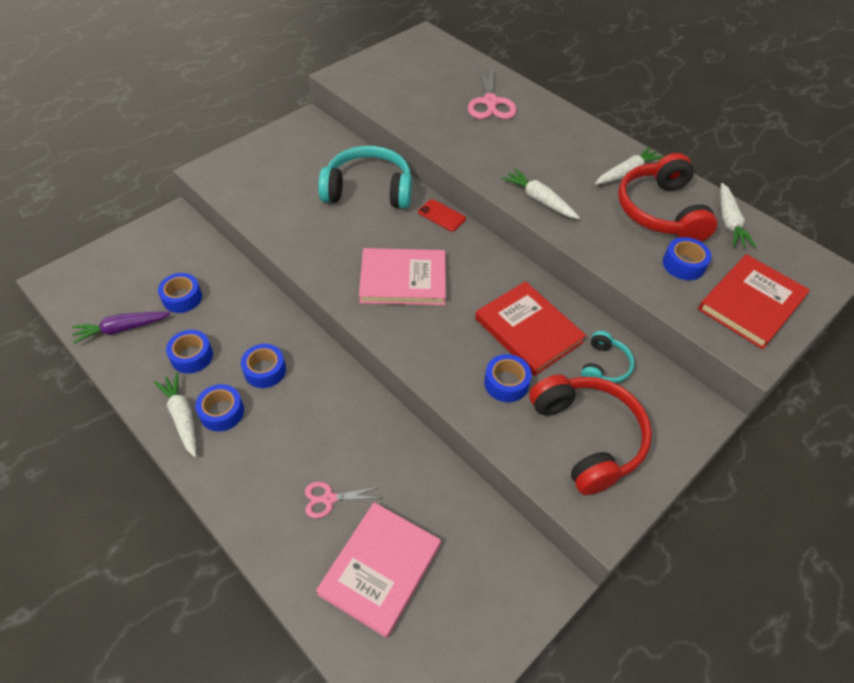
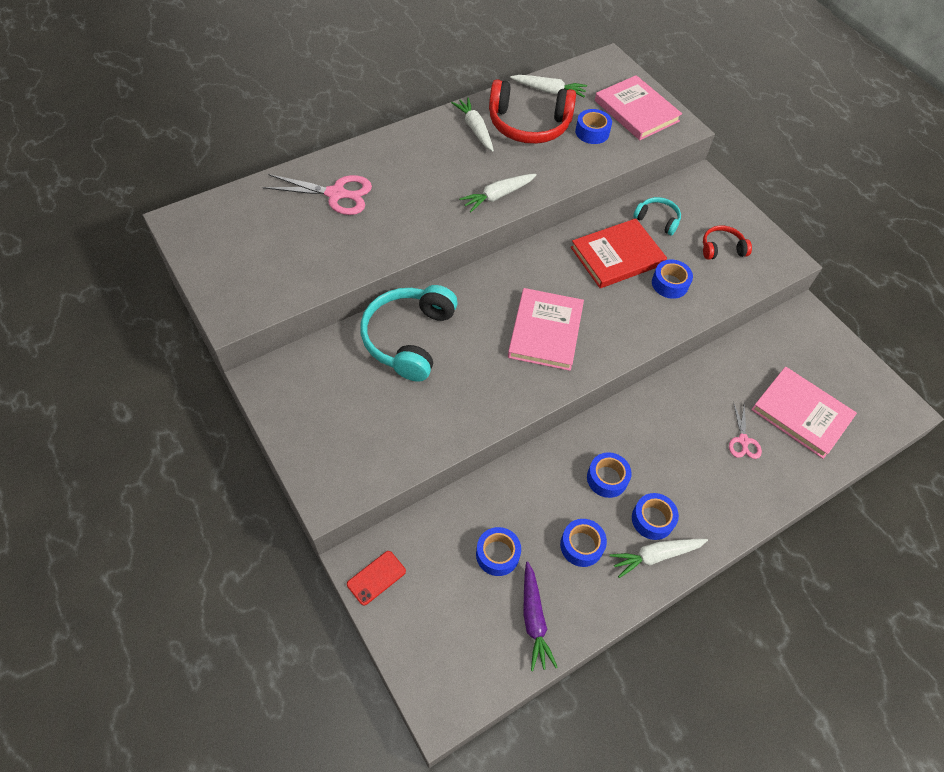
camera: 80 degrees left, 5 degrees up
red phone [418,199,466,232] -> red phone moved to [347,551,406,605]
red headphones [529,375,652,495] -> red headphones [703,225,752,260], size x0.51
red book [698,254,810,349] -> pink book [595,75,682,140]

